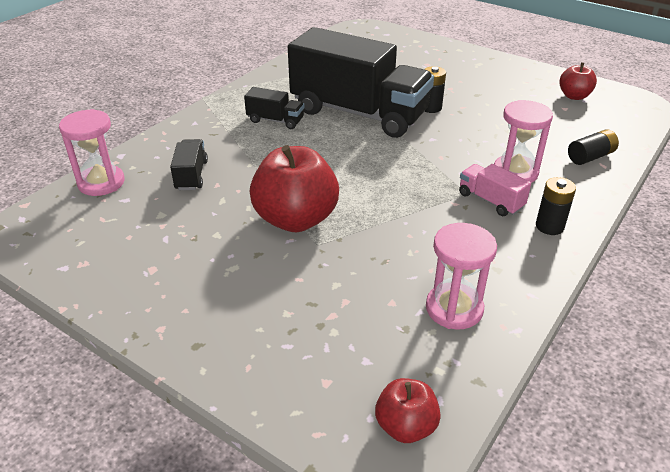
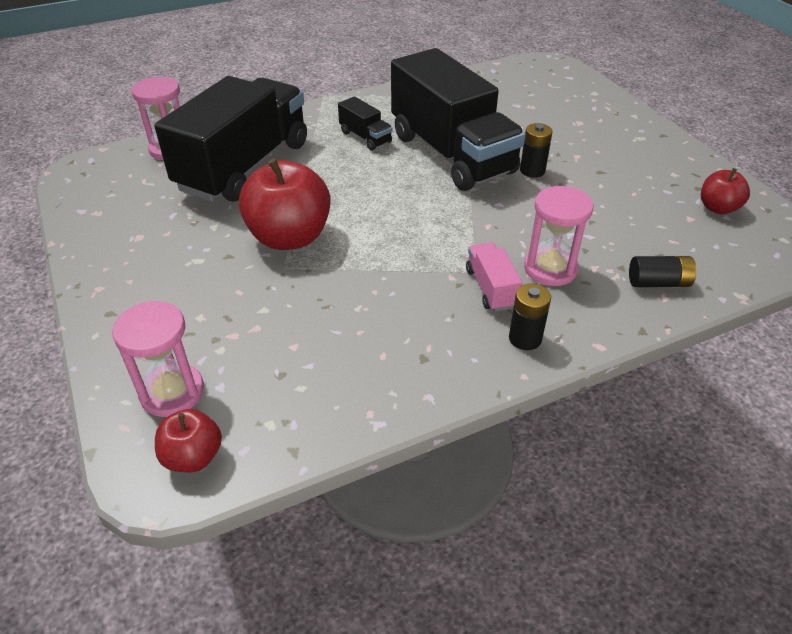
camera: 30 degrees right, 5 degrees up
black truck [170,139,208,190] -> black truck [154,76,307,202], size x2.45
pink hourglass [426,223,497,329] -> pink hourglass moved to [112,301,204,417]

